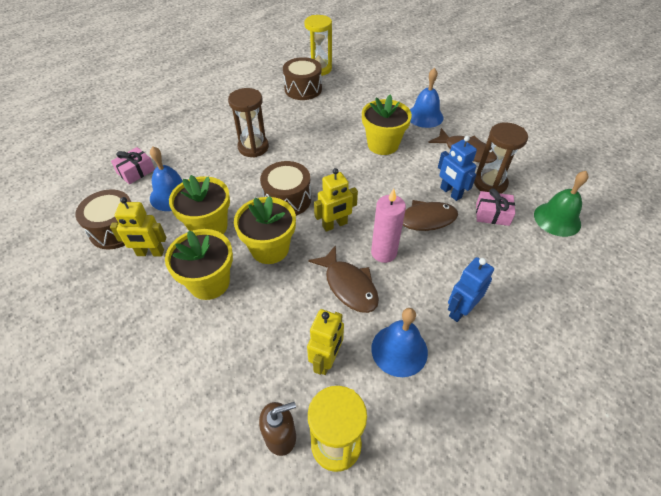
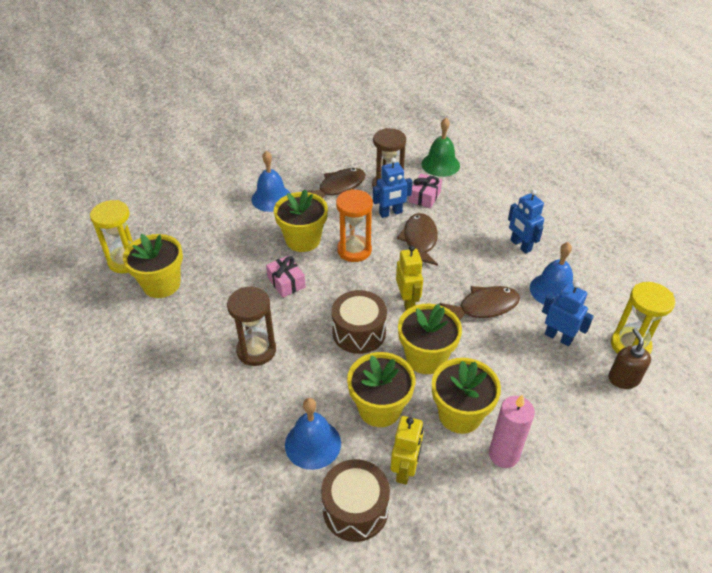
camera: 75 degrees left, 5 degrees down
pink gift [111,147,155,184] -> pink gift moved to [266,256,306,297]
brown drum [283,57,322,100] -> yellow flower pot [123,234,183,298]
yellow robot [307,309,344,375] -> blue robot [542,282,594,347]
pink candle [371,189,406,263] -> pink candle moved to [489,394,535,468]
none -> orange hourglass [336,189,373,262]

